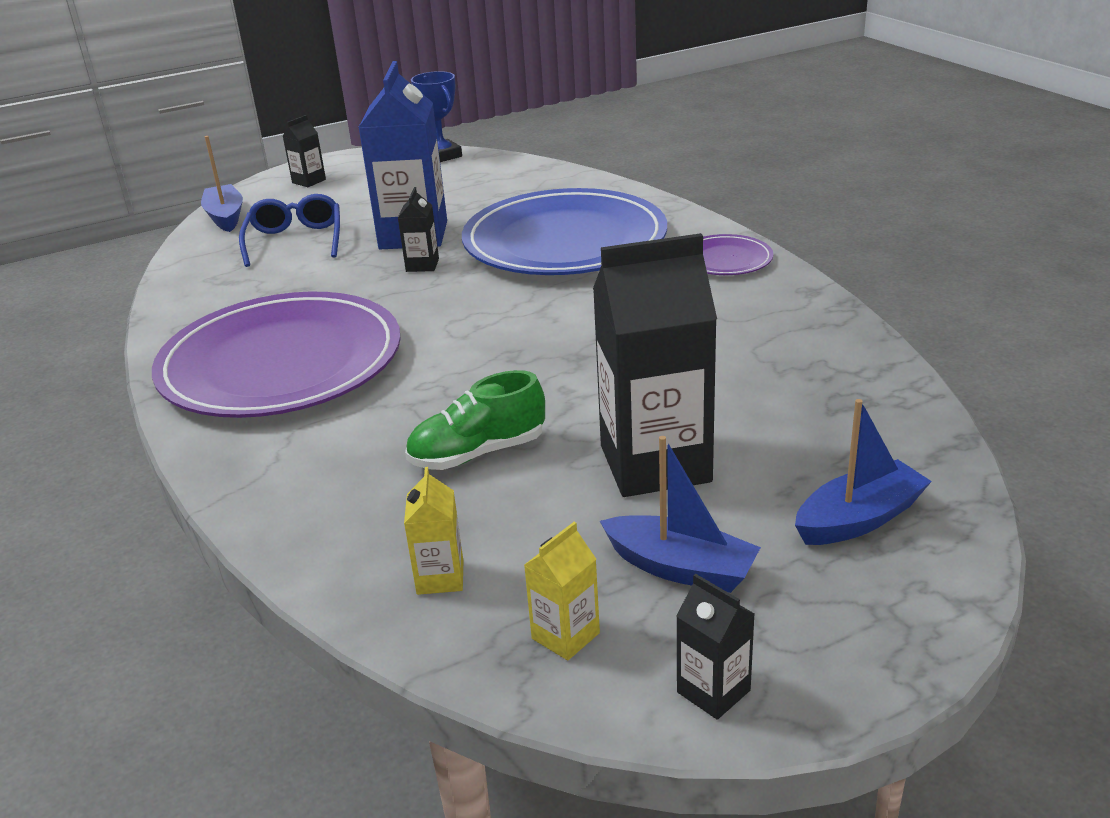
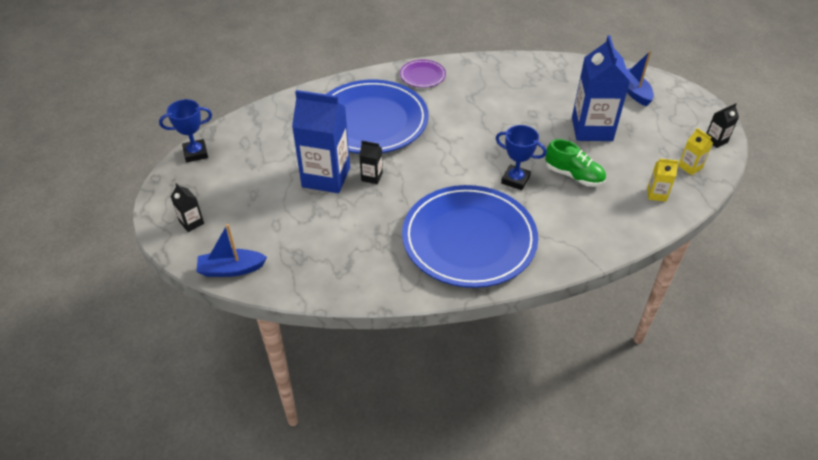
camera: 80 degrees left, 15 degrees up
purple plate [152,292,401,418] -> blue plate [402,185,538,288]
blue glasses [239,194,340,267] -> none
green shoe [405,370,545,470] -> green shoe turned 45 degrees counterclockwise [545,139,606,187]
black carton [593,233,717,497] -> blue carton [572,35,630,141]
blue boat [600,436,761,593] -> none
none -> blue trophy [496,125,547,190]

